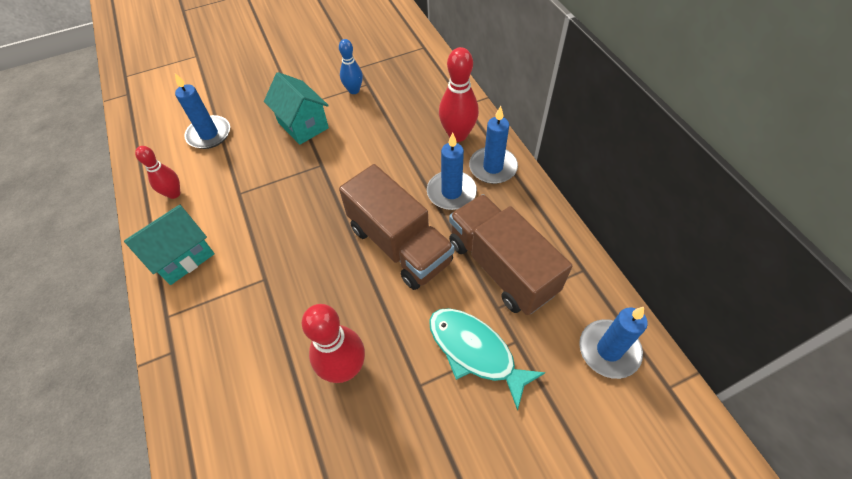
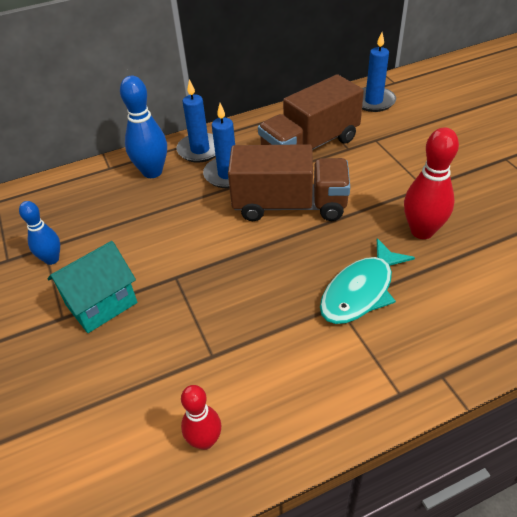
camera: 90 degrees left, 10 degrees down
turquoise house [124,205,215,285] -> none
blue candle [175,73,230,149] -> none
brown truck [339,164,455,290] -> brown truck turned 45 degrees clockwise [228,144,350,221]
turquoise fish [429,308,546,411] -> turquoise fish moved to [320,238,415,324]
red bowling pin [439,47,479,142] -> blue bowling pin [120,76,167,178]

